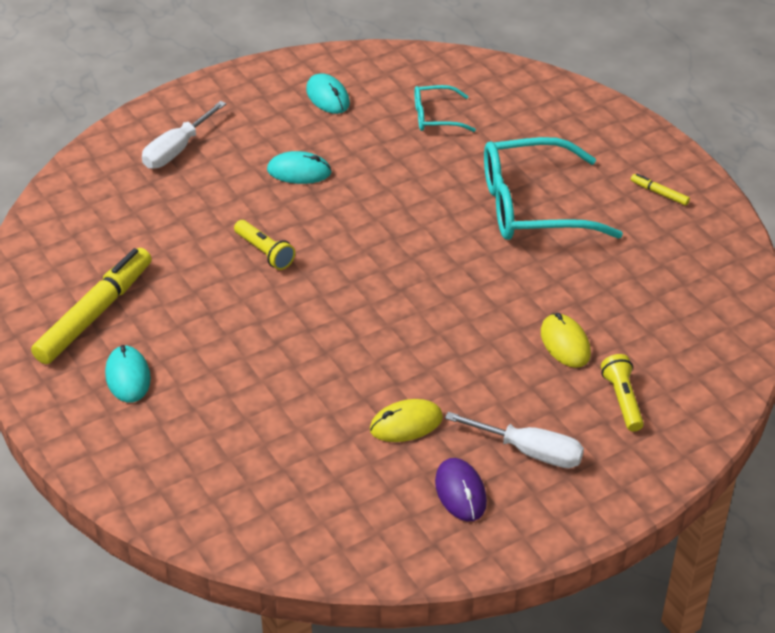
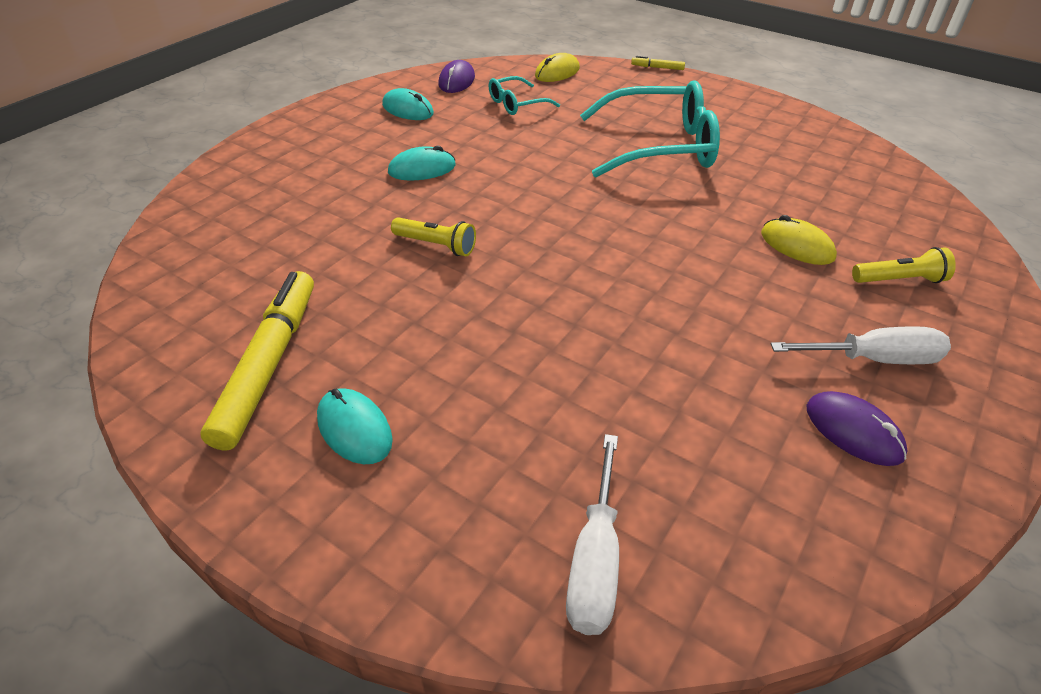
camera: 25 degrees left, 0 degrees up
white screwdriver [142,101,226,169] -> white screwdriver moved to [566,434,619,635]
yellow mouse [370,399,443,442] -> yellow mouse moved to [535,53,580,82]
turquoise glasses [484,137,623,240] -> turquoise glasses turned 150 degrees counterclockwise [580,81,720,178]
yellow flashlight [601,354,644,432] -> yellow flashlight turned 120 degrees clockwise [852,247,956,283]
yellow marker [631,174,690,206] -> yellow marker moved to [631,56,685,70]
none -> purple mouse [438,60,475,93]

